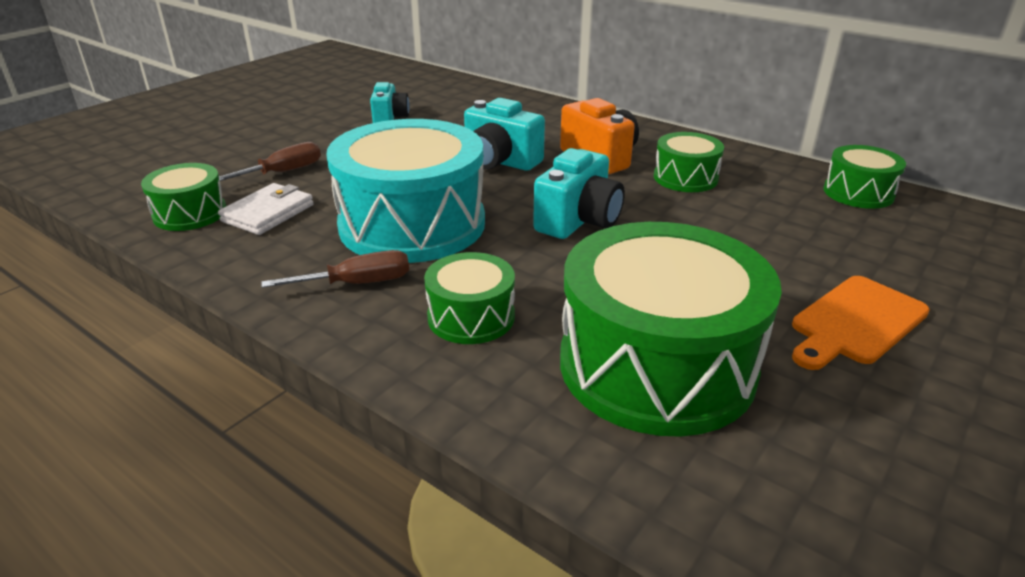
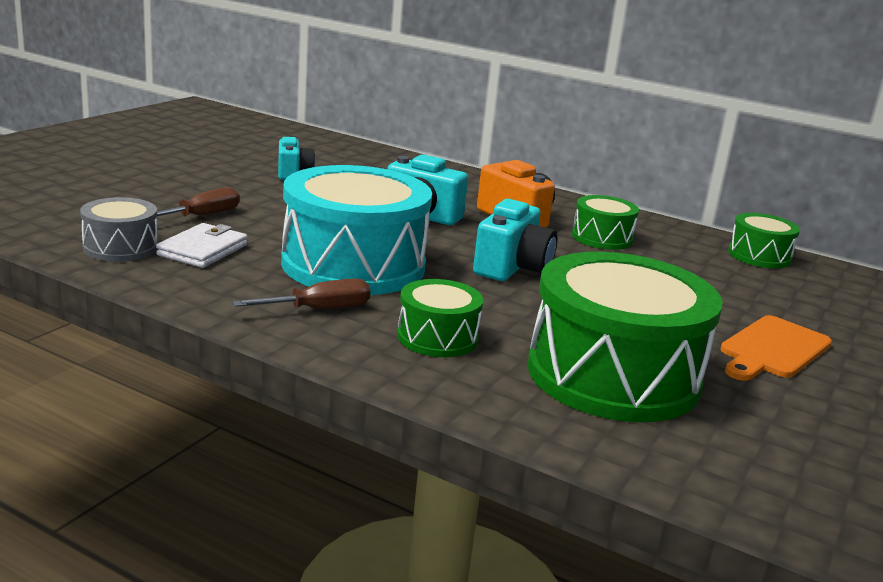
camera: 10 degrees left, 10 degrees down
green drum [141,163,226,231] -> grey drum [80,197,158,262]

